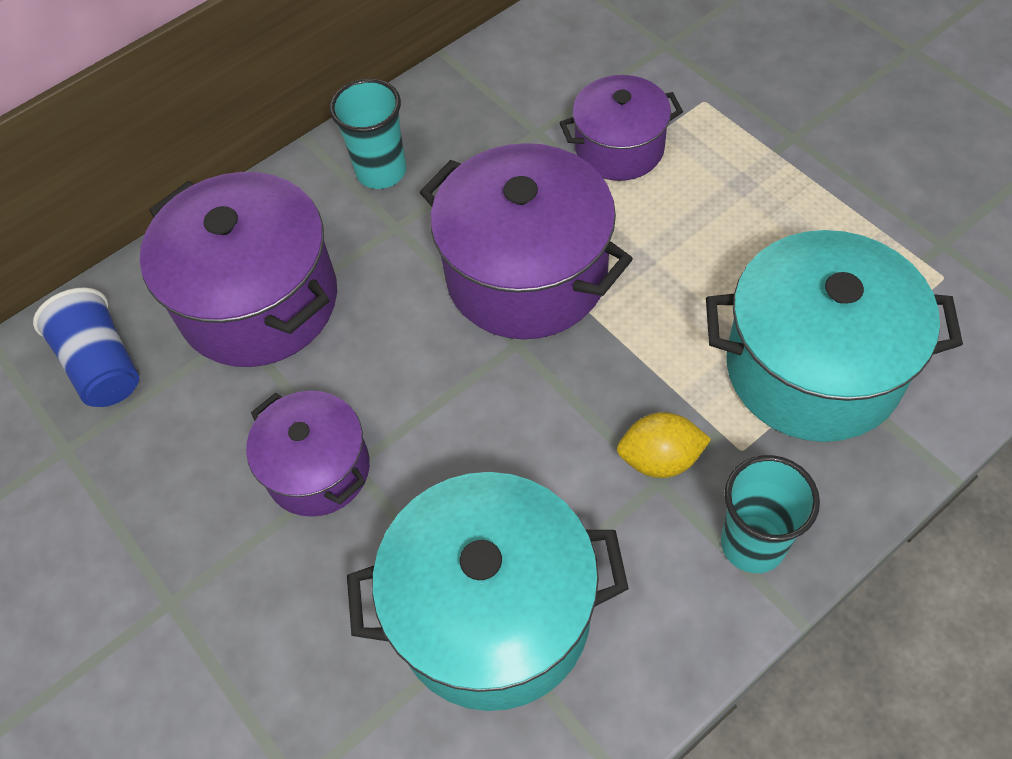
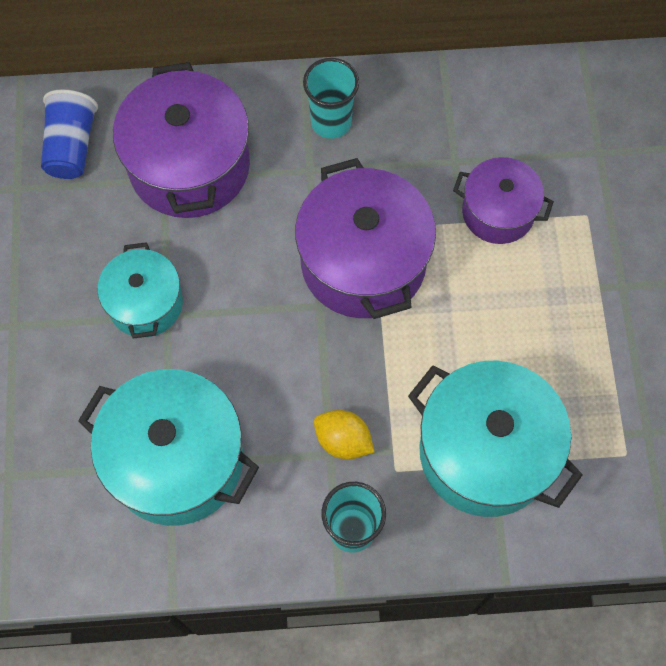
camera: 30 degrees right, 10 degrees up
purple pot [246,391,370,517] -> turquoise pot [98,242,183,339]

